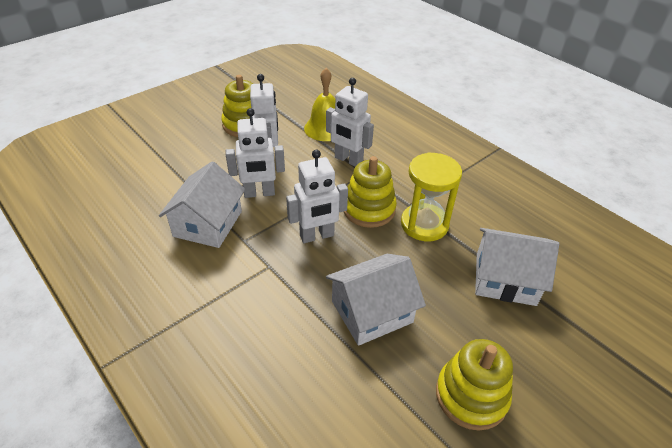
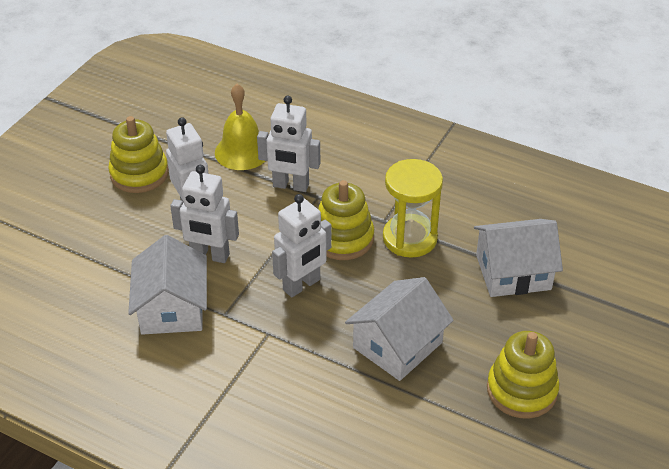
camera: 20 degrees left, 0 degrees up
white robot [226,108,285,198] -> white robot turned 45 degrees clockwise [170,165,239,263]

